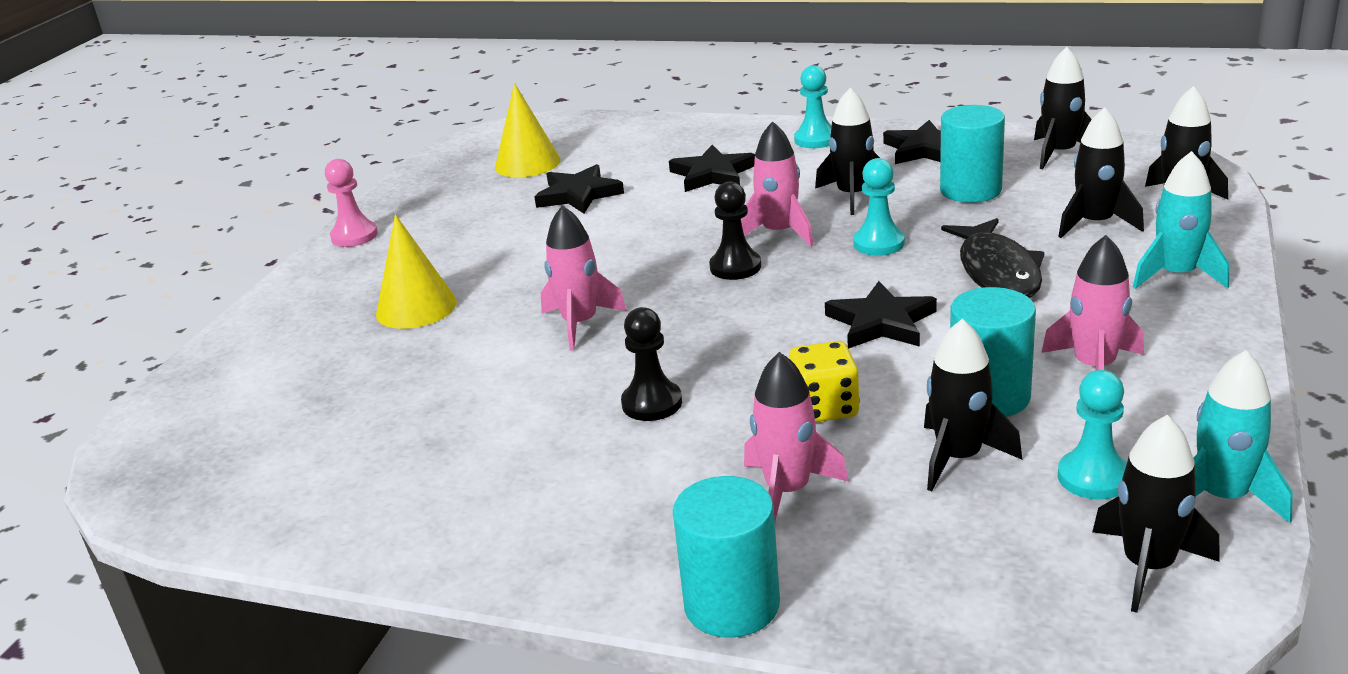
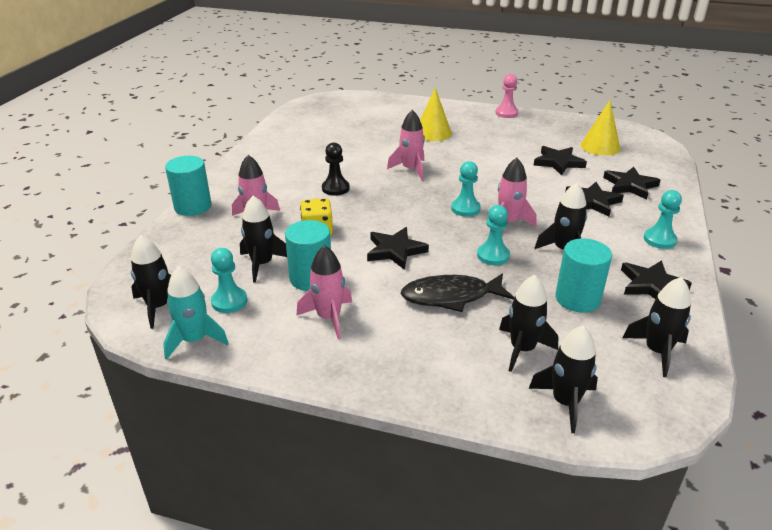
camera: 85 degrees right, 5 degrees up
black pawn [709,182,761,280] -> turquoise pawn [451,161,481,217]
turquoise rocket [1133,151,1229,289] -> none
none -> black star [603,167,660,200]

